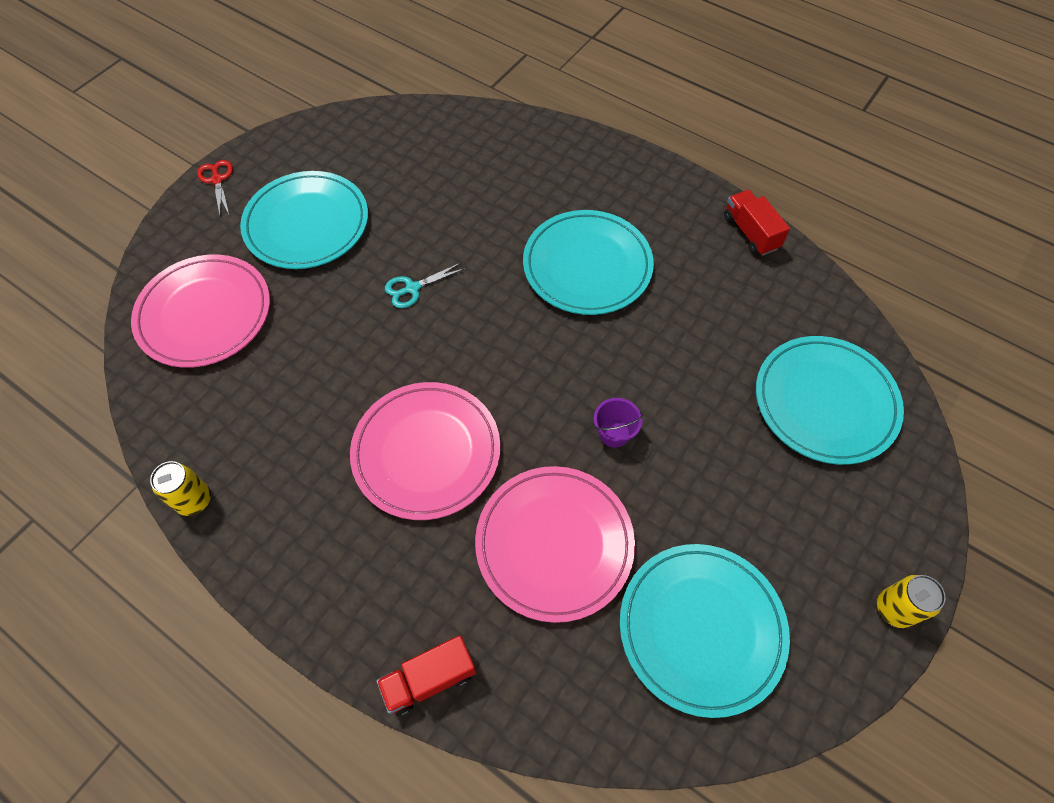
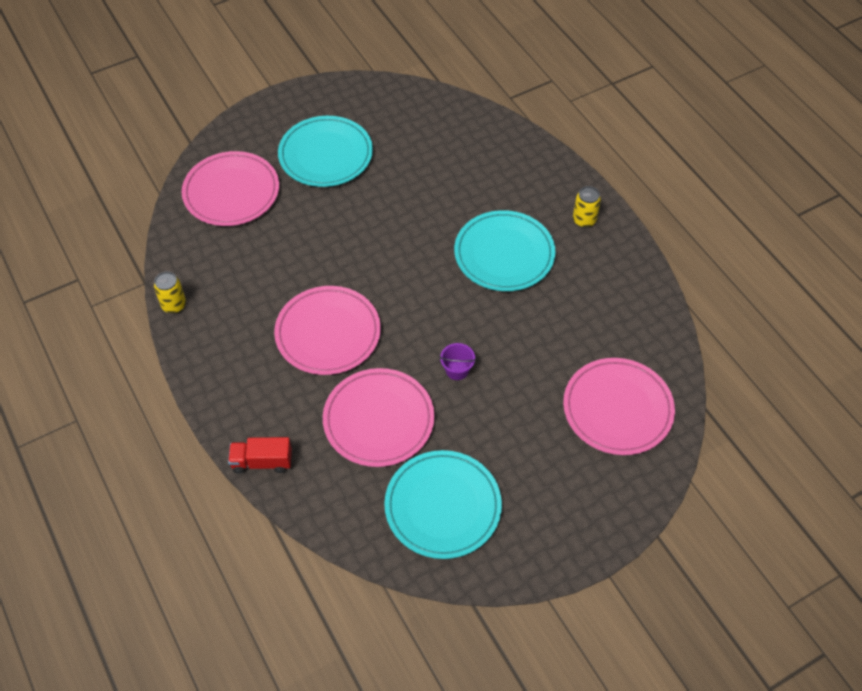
camera: 25 degrees right, 5 degrees down
red scissors [197,160,233,216] -> none
turquoise scissors [385,263,466,308] -> none
red truck [724,190,790,256] -> none
turquoise plate [756,336,904,465] -> pink plate [563,358,675,455]
yellow can [877,575,946,628] -> yellow can moved to [573,186,601,228]

